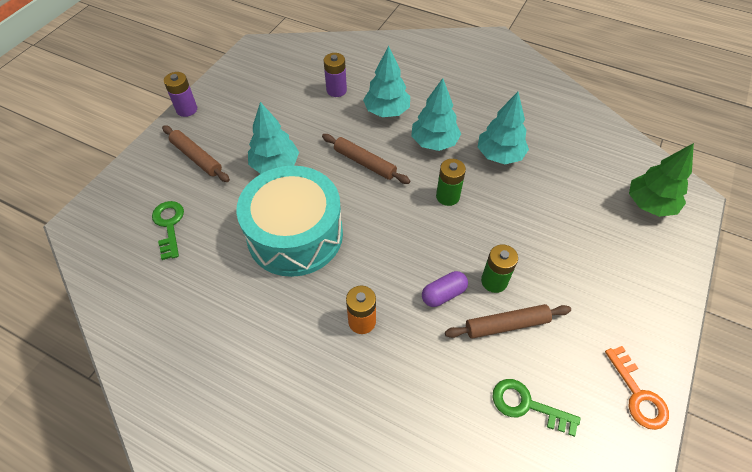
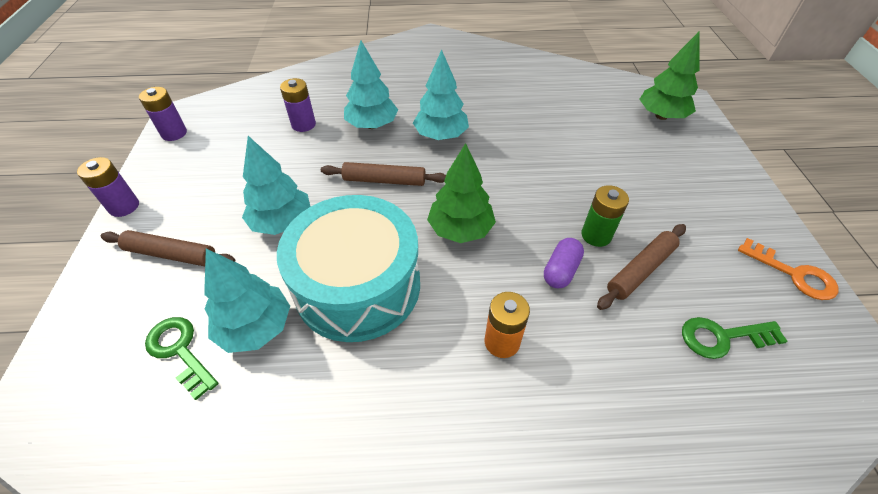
camera: 30 degrees left, 5 degrees down
green battery [436,159,466,206] -> none
turquoise tree [478,92,529,164] -> turquoise tree moved to [204,249,290,353]
none -> purple battery [139,87,187,141]
none -> green tree [427,143,496,243]

